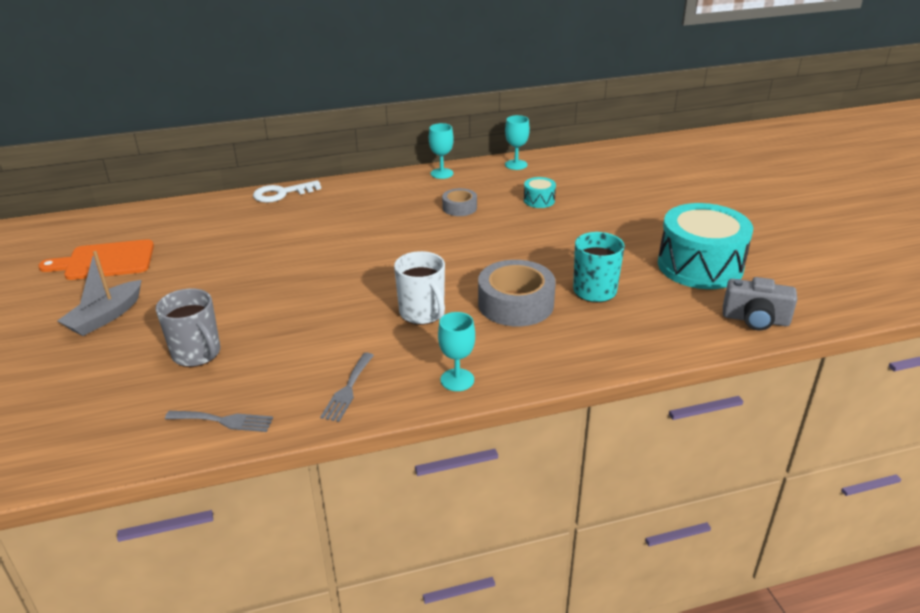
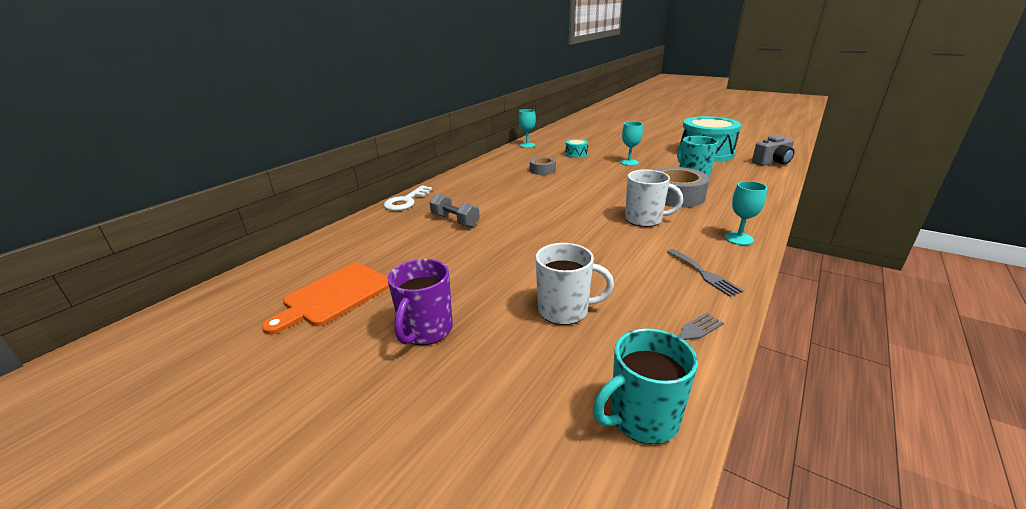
camera: 40 degrees left, 5 degrees down
grey boat [57,251,141,336] -> purple mug [388,259,453,345]
grey mug [156,289,220,367] -> white mug [536,243,614,325]
turquoise goblet [429,123,454,179] -> turquoise goblet moved to [620,122,643,166]
none -> grey dumbbell [429,193,480,227]
none -> turquoise mug [593,328,698,444]

